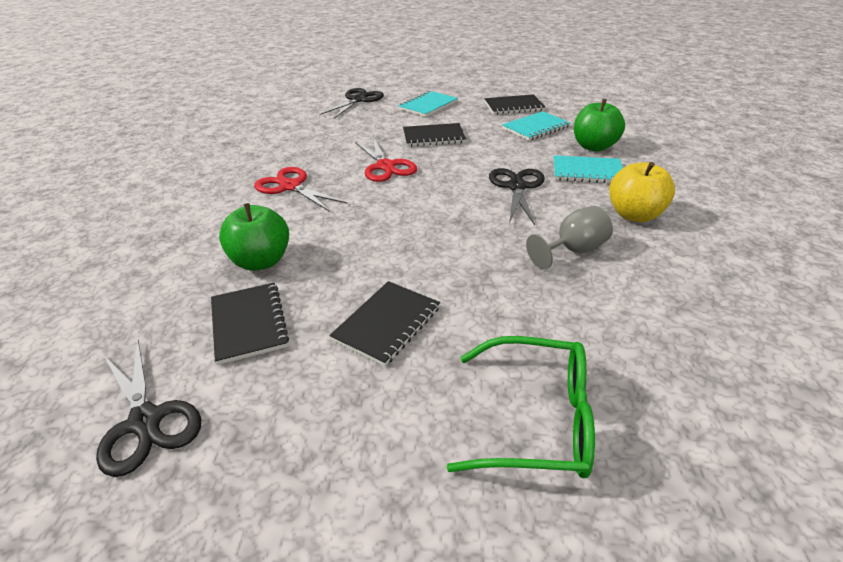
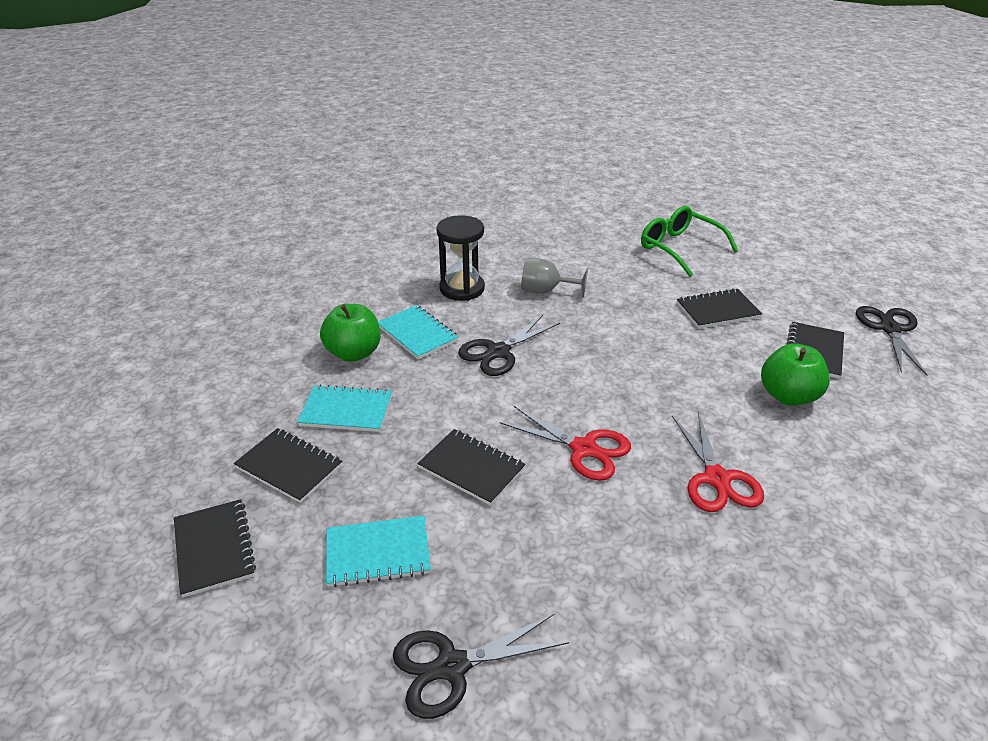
camera: 140 degrees left, 0 degrees up
red scissors [355,138,417,182] -> red scissors turned 105 degrees clockwise [500,406,631,481]
yellow apple [609,162,675,222] -> black hourglass [436,215,485,301]
none -> black notebook [174,499,256,597]

